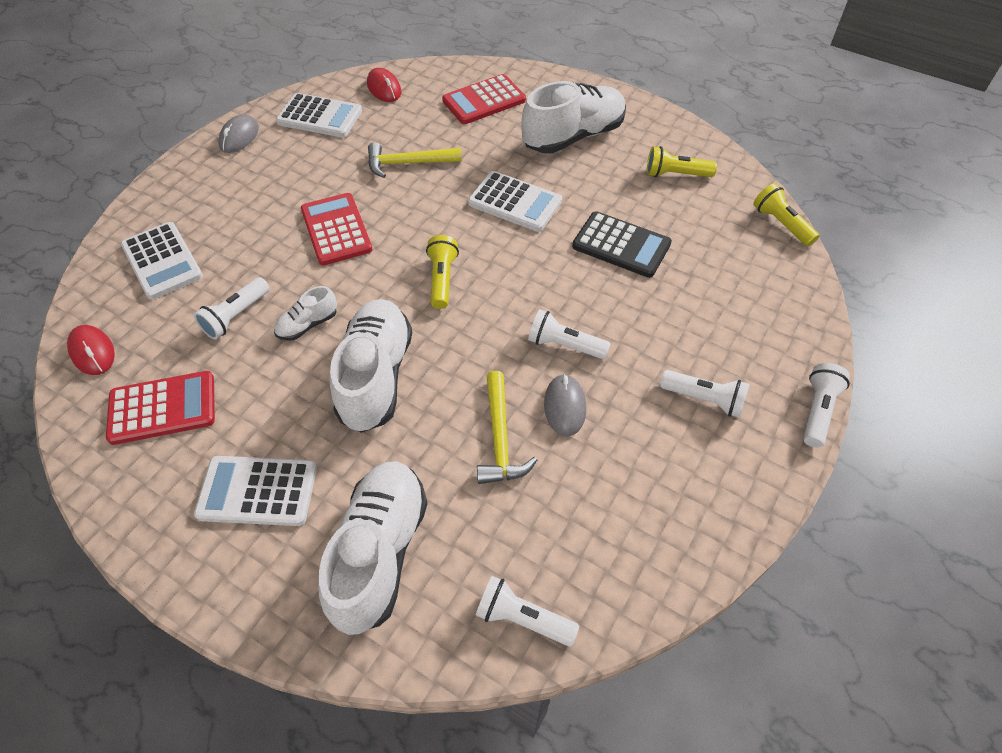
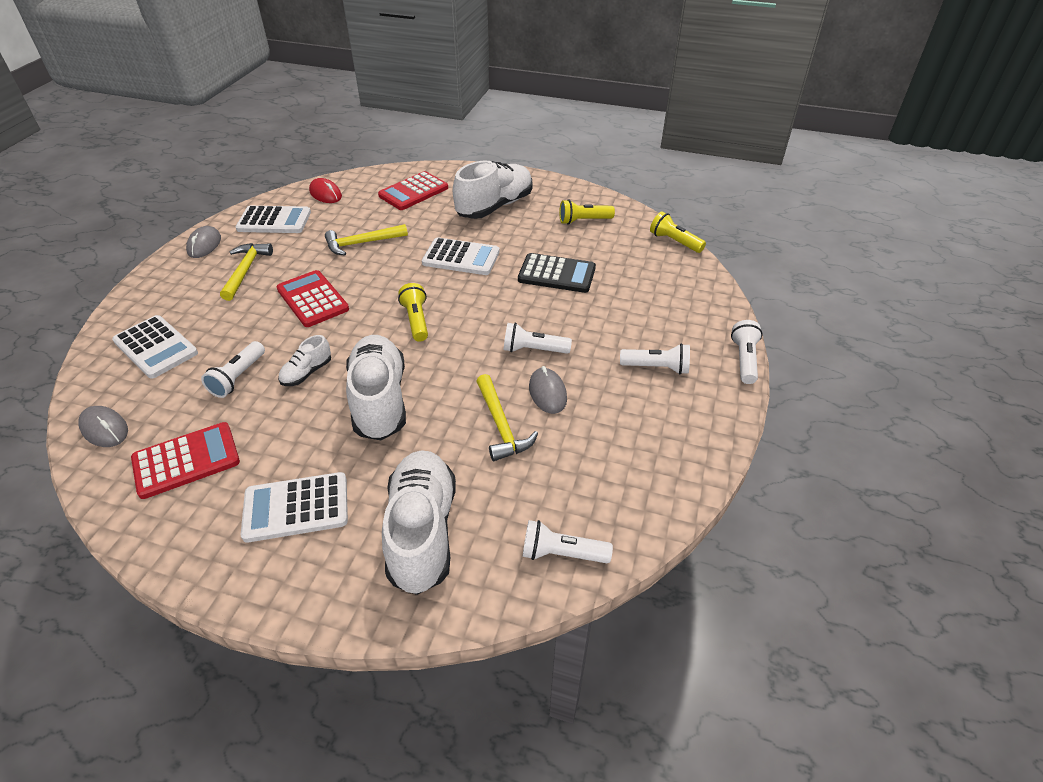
camera: 15 degrees left, 10 degrees down
red mouse [67,325,115,375] -> grey mouse [78,406,128,447]
none -> yellow hammer [220,243,273,301]

